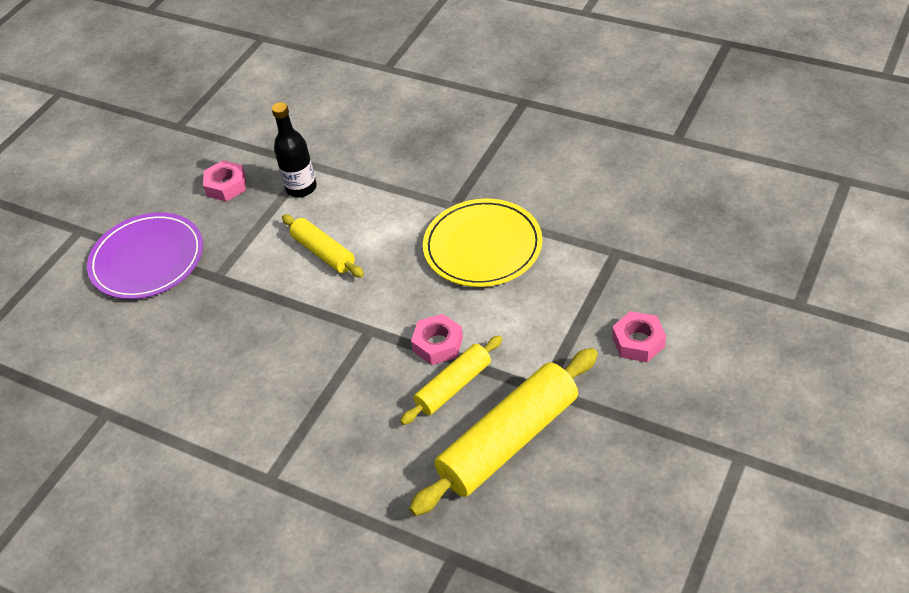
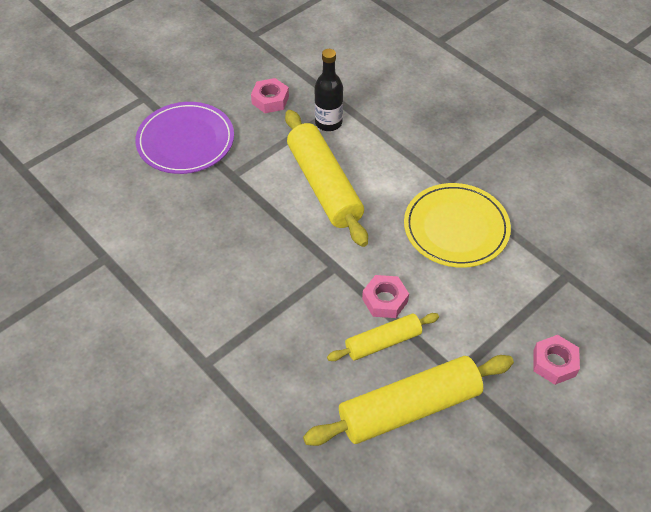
camera: 15 degrees right, 5 degrees up
yellow rolling pin [282,214,364,278] -> yellow rolling pin [285,110,368,247], size x1.76

